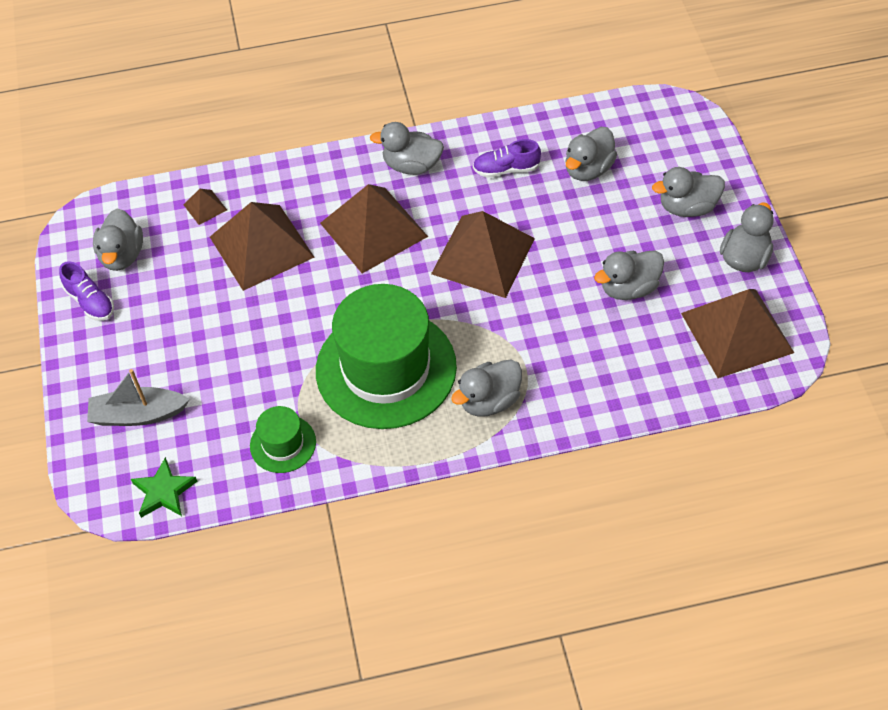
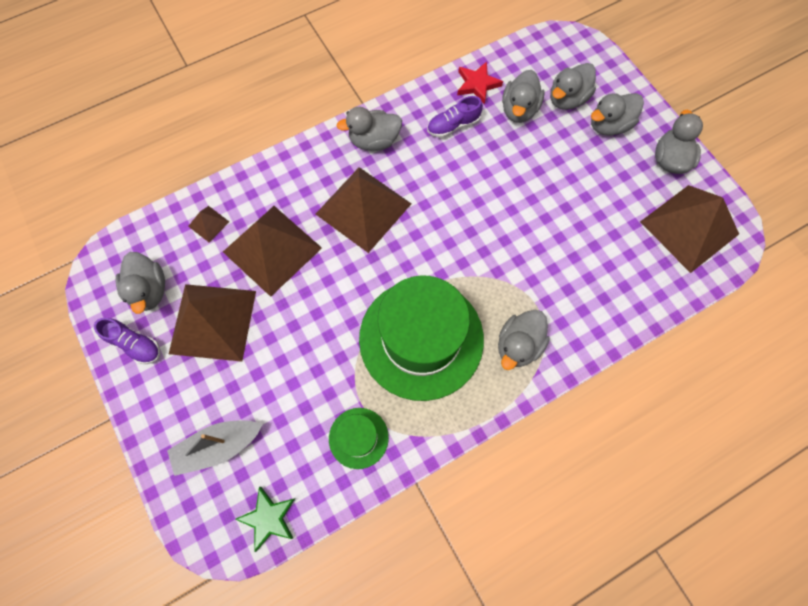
camera: 20 degrees left, 15 degrees up
brown pyramid [431,211,535,298] -> brown pyramid moved to [169,284,256,362]
grey duck [594,251,664,300] -> grey duck moved to [550,63,596,110]
none -> red star [457,62,503,104]

